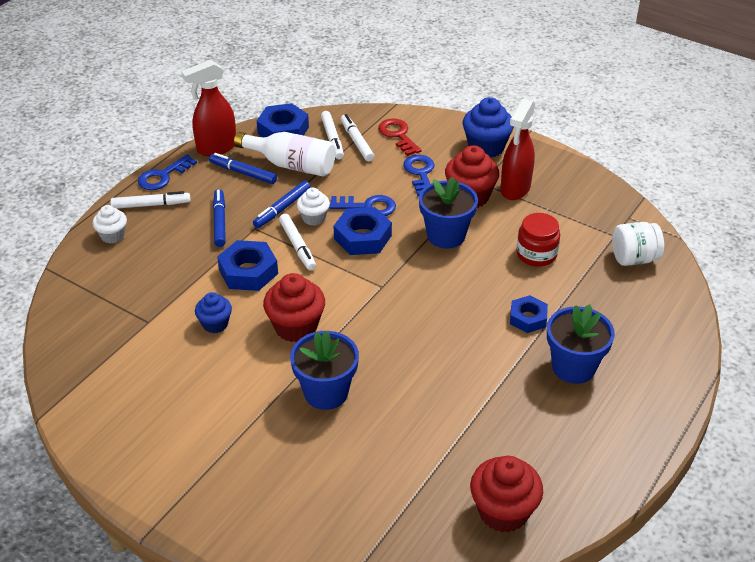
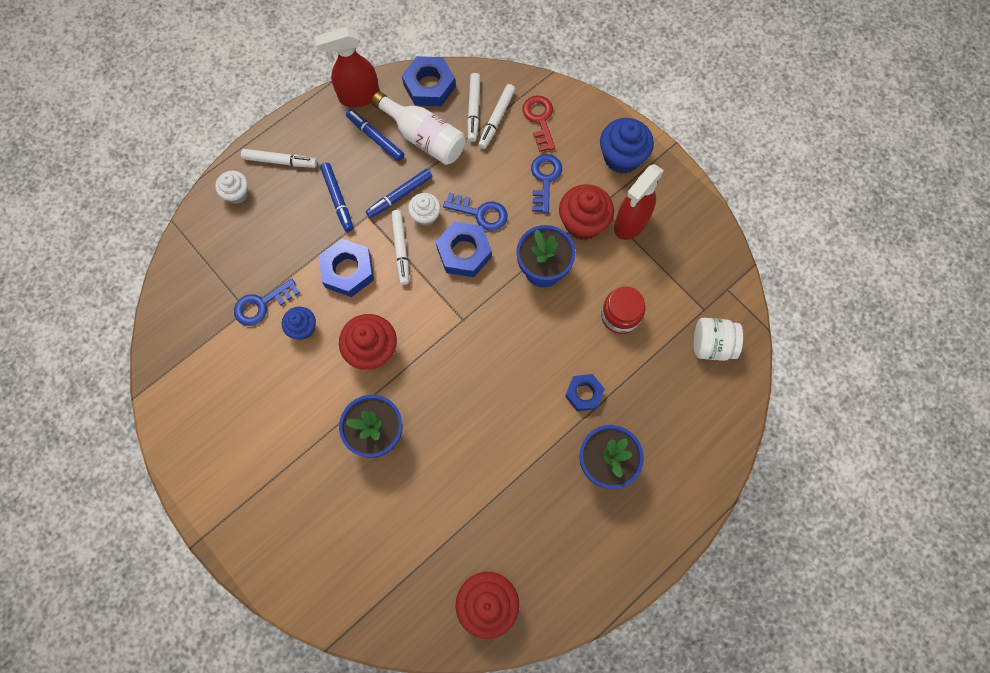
camera: 15 degrees right, 30 degrees up
blue key [138,154,197,190] -> blue key moved to [234,278,300,326]
blue marker [213,189,226,247] -> blue marker turned 150 degrees clockwise [320,163,353,232]
white marker [341,114,374,161] -> white marker turned 150 degrees counterclockwise [478,84,515,149]

